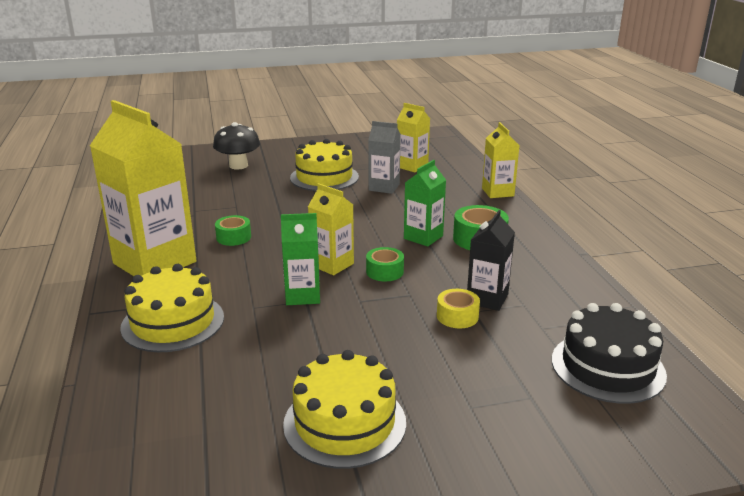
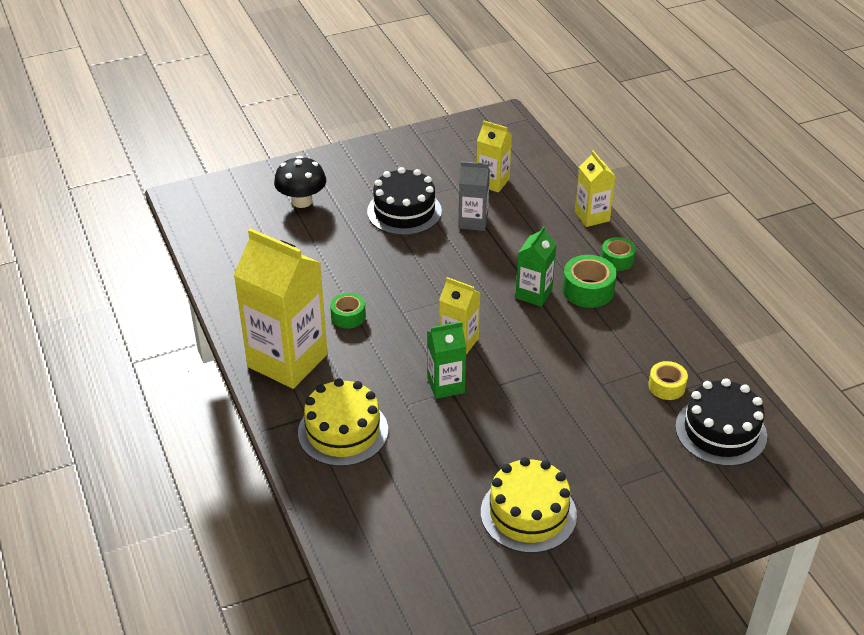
camera: 10 degrees left, 15 degrees up
yellow cake [290,139,359,191] -> black cake [367,167,442,235]
green tape [366,247,404,281] -> green tape moved to [601,237,636,271]
yellow tape [437,289,480,328] -> yellow tape moved to [648,361,688,400]
black carton [467,210,515,311] -> none

